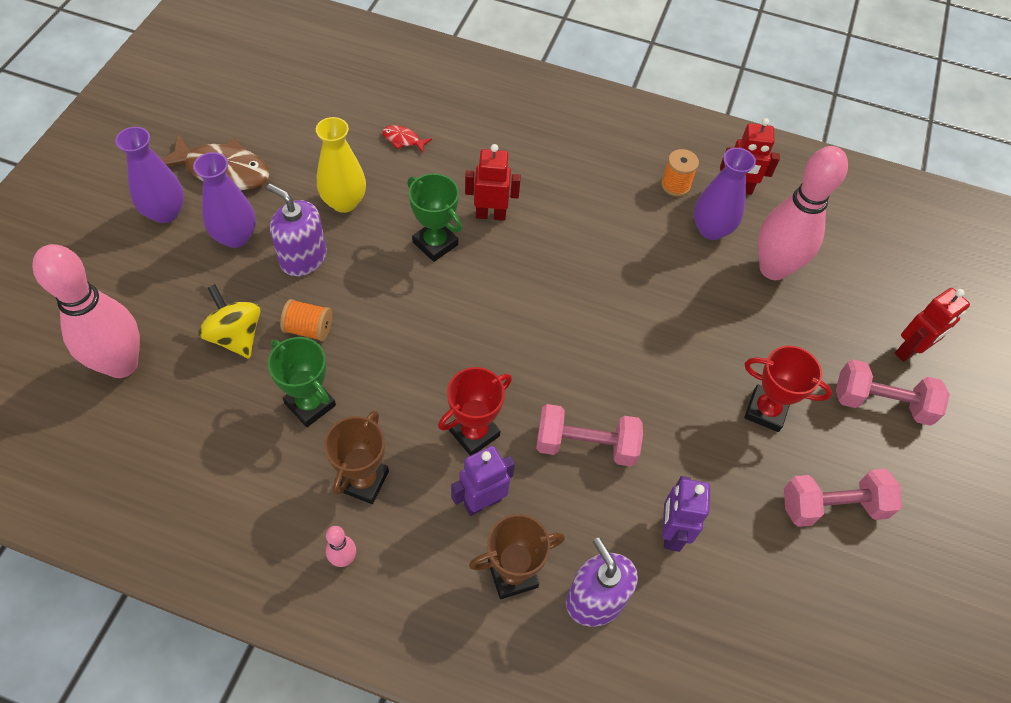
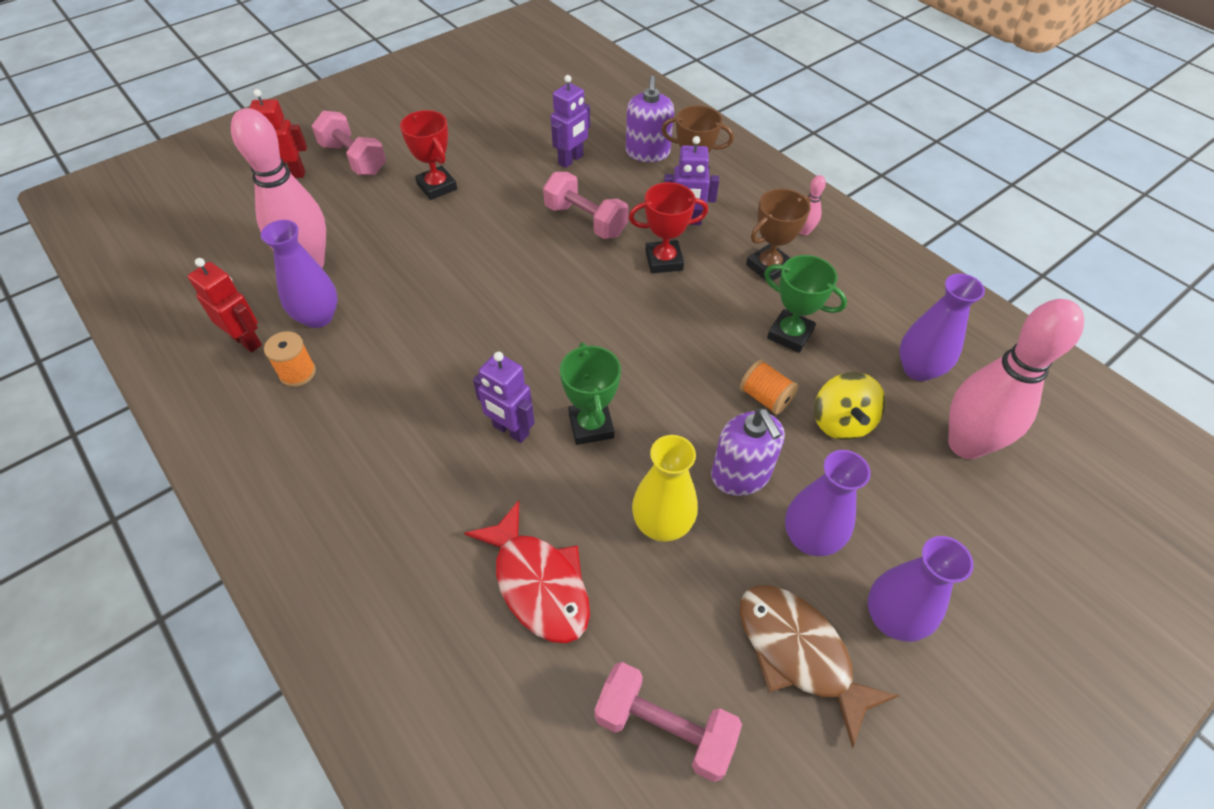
camera: 145 degrees left, 5 degrees down
green trophy [268,337,336,427] -> green trophy turned 45 degrees counterclockwise [764,255,847,353]
red fish [382,125,432,153] -> red fish [464,500,590,643], size x2.18
red robot [465,144,521,221] -> purple robot [473,352,535,443]
pink dumbbell [784,469,902,527] -> pink dumbbell moved to [594,662,742,782]
none -> purple vase [899,273,985,381]

